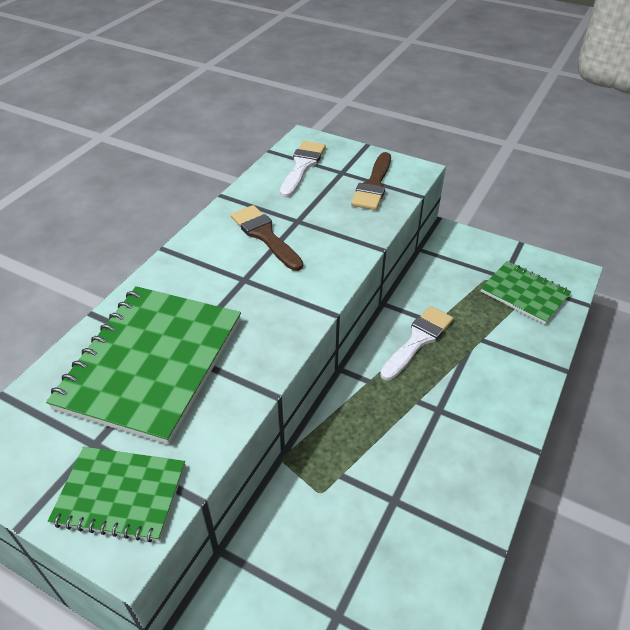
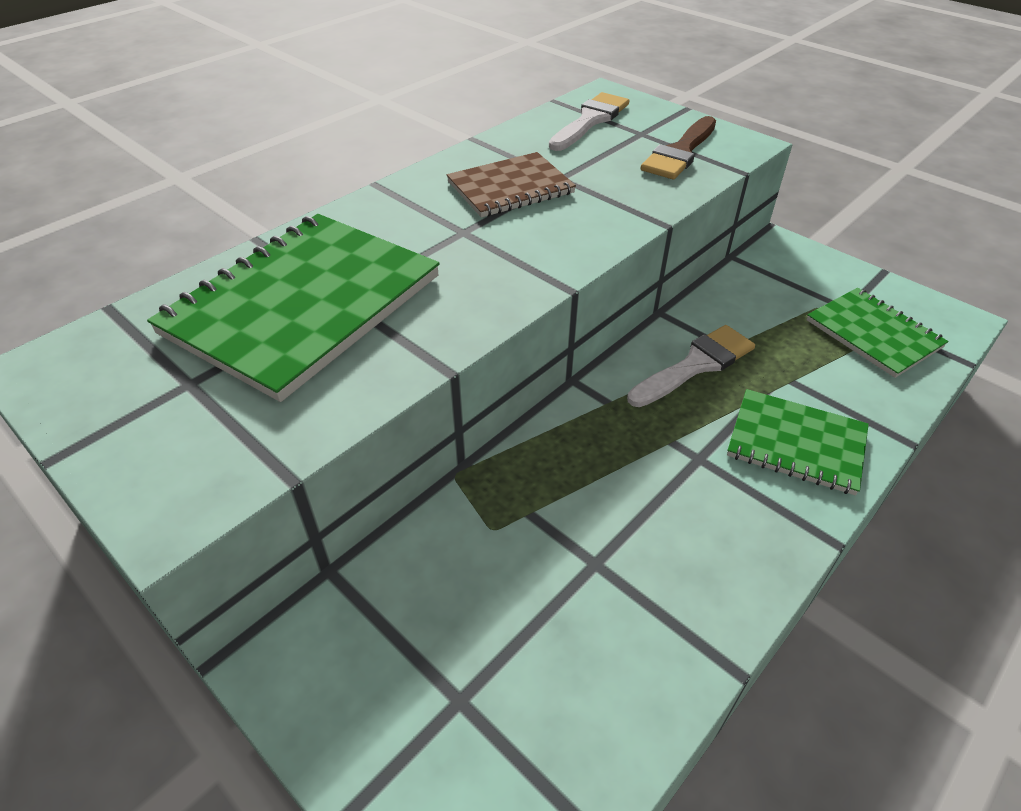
camera: 15 degrees right, 0 degrees up
green notebook [48,447,185,542] -> green notebook moved to [727,389,869,495]
brown brush [231,205,303,271] -> brown notebook [447,152,576,218]

